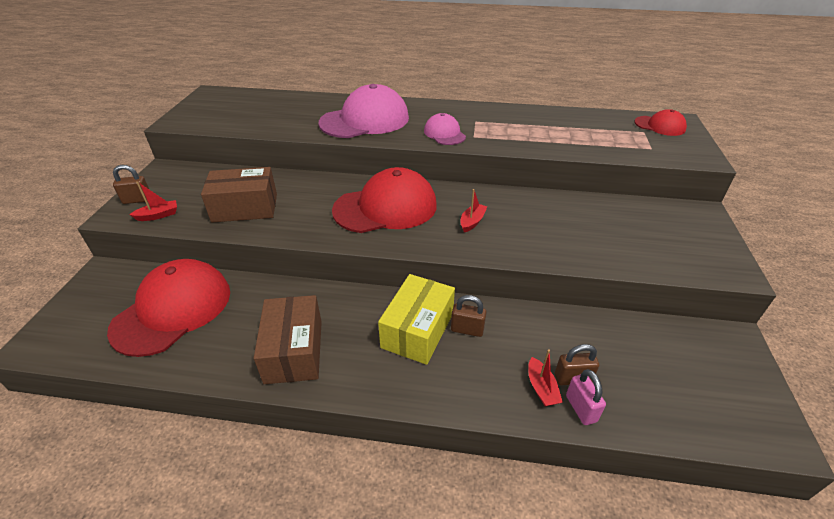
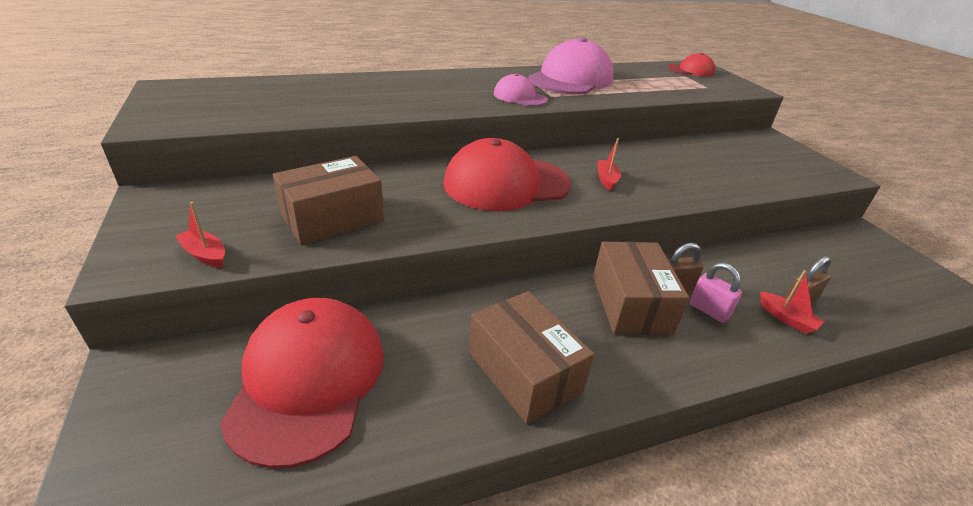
camera: 30 degrees left, 5 degrees down
brown padlock [113,165,150,204] -> none
red boat [129,182,177,221] -> red boat turned 90 degrees counterclockwise [175,202,225,268]
pink cap [318,84,409,138] -> pink cap moved to [529,37,614,94]
red cap [332,167,437,233] -> red cap turned 150 degrees counterclockwise [443,138,571,211]
yellow box [378,274,455,365] -> brown box [593,242,689,335]
pink padlock [566,369,606,425] -> pink padlock moved to [689,262,742,323]

